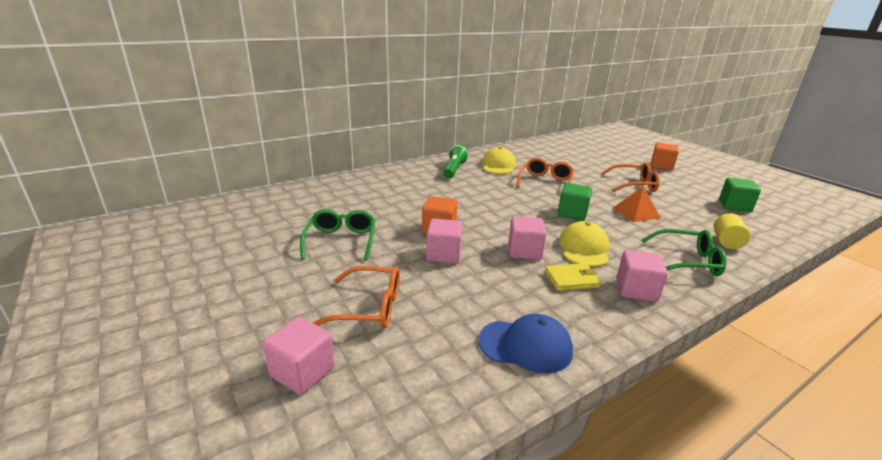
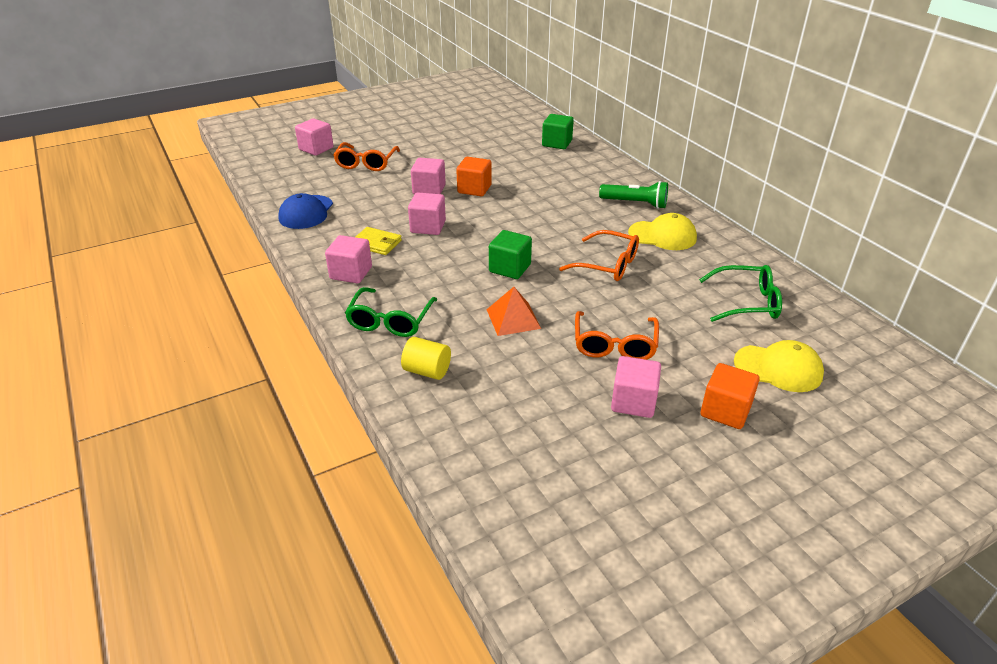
camera: 95 degrees right, 10 degrees up
green glasses [300,209,375,261] -> green glasses moved to [699,265,782,322]
yellow wallet [545,263,602,291] -> yellow wallet turned 60 degrees counterclockwise [356,227,402,255]
yellow cap [559,221,609,267] -> yellow cap moved to [734,340,824,392]
green cube [719,178,761,212] -> green cube moved to [542,114,574,149]
none -> pink cube [611,356,661,418]

